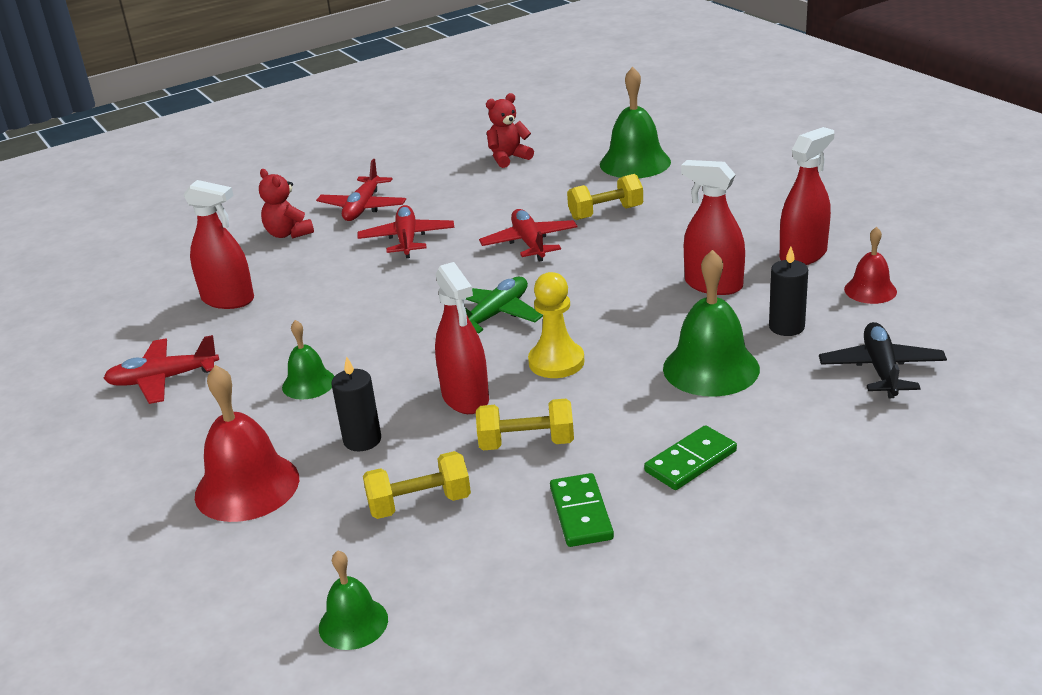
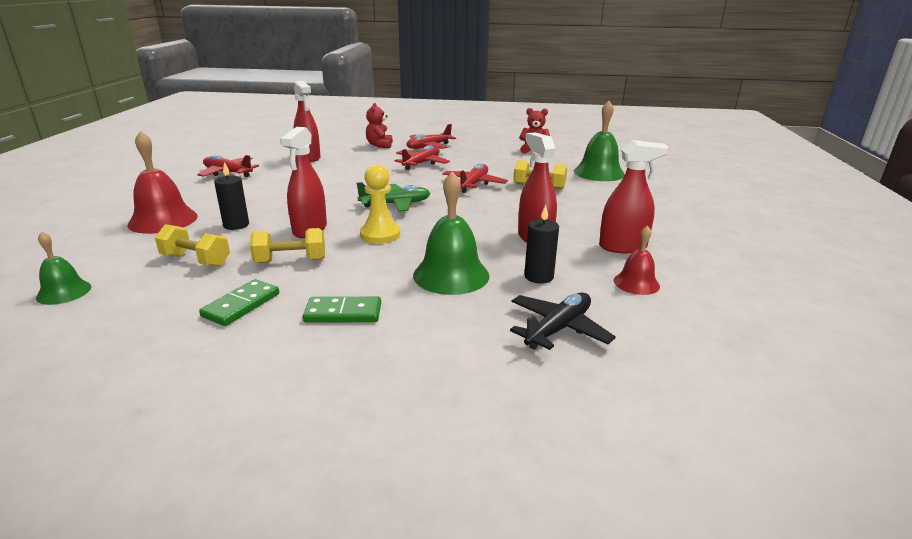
camera: 35 degrees right, 5 degrees down
green bell [282,320,335,400] -> none
yellow dumbbell [476,399,574,450] -> yellow dumbbell turned 45 degrees counterclockwise [250,228,325,263]

